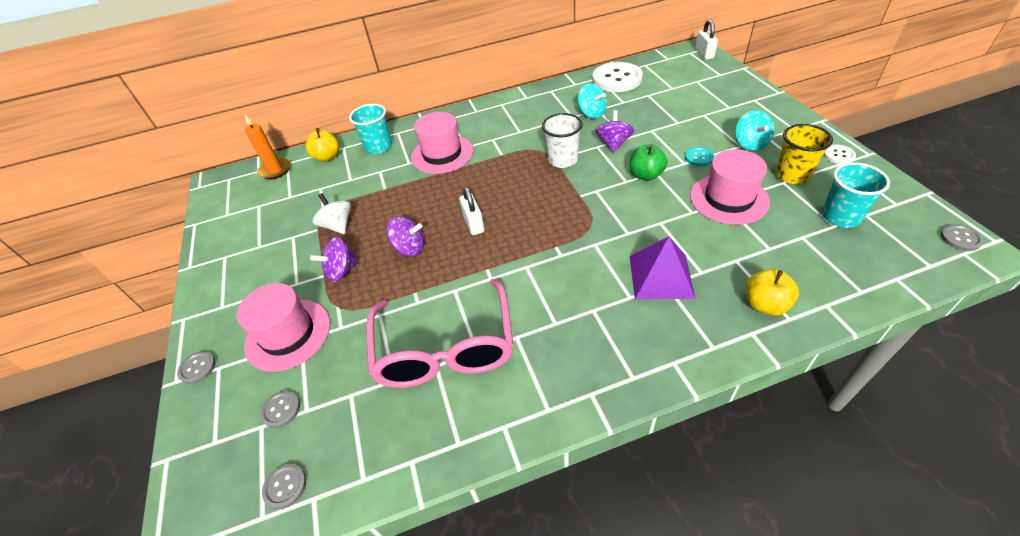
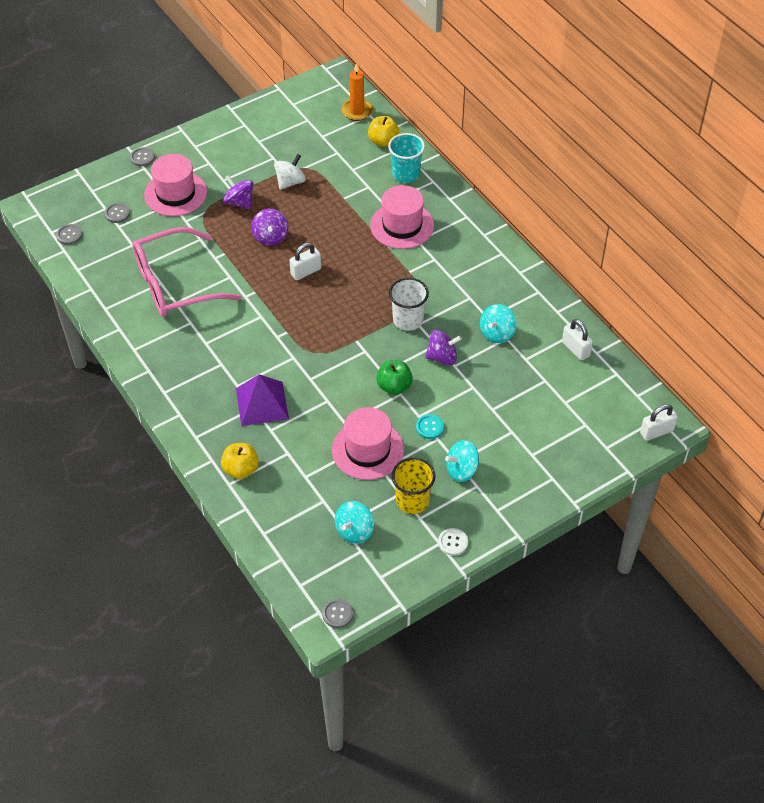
camera: 70 degrees right, 5 degrees up
white button [592,62,643,92] -> white padlock [562,319,593,361]
turquoise cup [821,162,890,228] -> turquoise spinning top [335,501,374,544]

